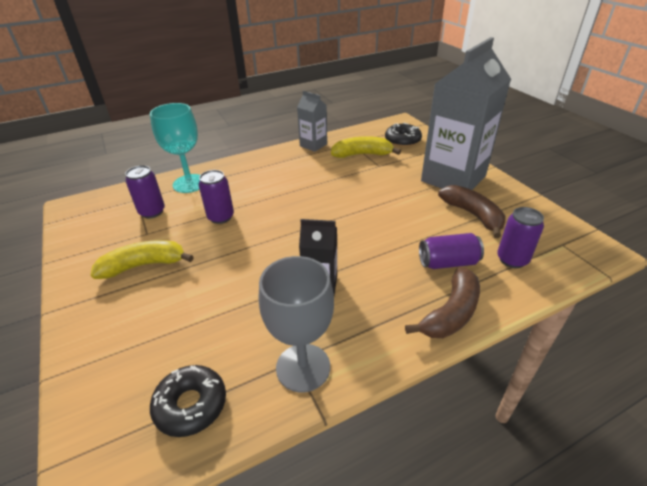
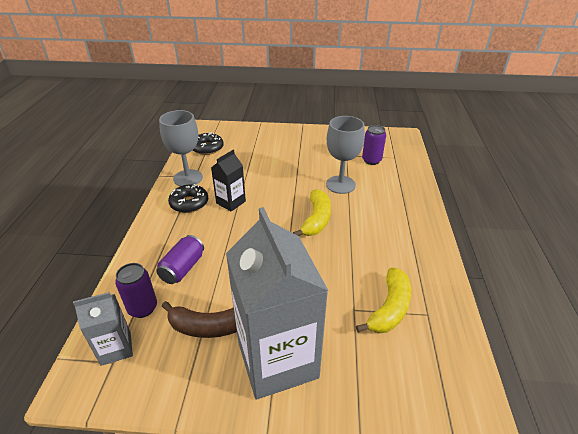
camera: 120 degrees right, 0 degrees up
yellow banana [91,240,194,279] -> yellow banana moved to [293,189,331,236]
turquoise goblet [150,103,200,193] -> none
purple can [199,170,234,224] -> grey goblet [326,116,365,194]
grey carton [297,91,327,152] -> grey carton moved to [73,292,133,366]
black donut [385,123,422,147] -> black donut moved to [168,184,208,213]
brown banana [405,267,480,338] -> none

